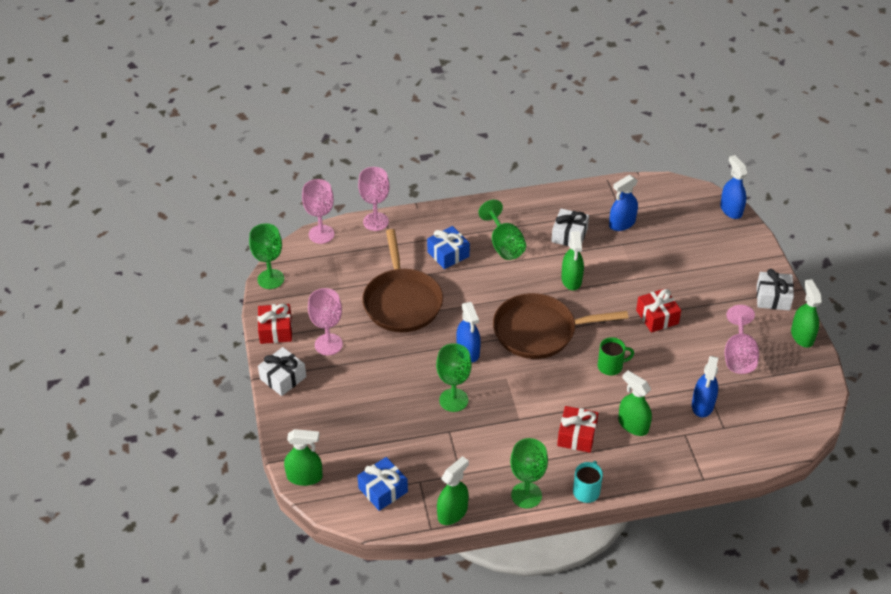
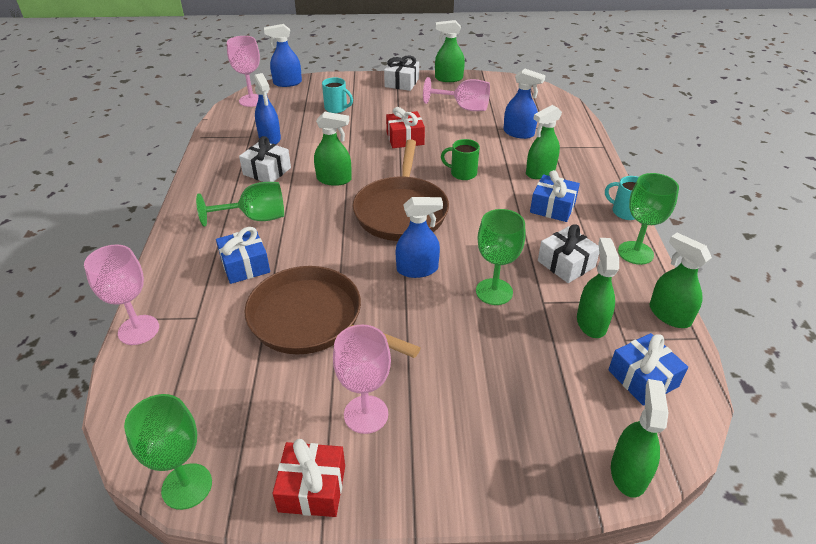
camera: 80 degrees left, 5 degrees down
white gift [258,347,306,396] -> white gift moved to [538,224,599,283]
pink goblet [302,179,335,244] -> pink goblet moved to [227,36,260,107]
brown pan [362,229,443,332] -> brown pan turned 150 degrees counterclockwise [244,266,421,358]
red gift [557,406,598,453] -> blue gift [530,170,580,222]
green mug [598,337,634,376] -> green mug turned 75 degrees counterclockwise [441,139,480,180]
none -> turquoise mug [322,77,353,113]
none -> green spray bottle [577,238,619,338]

